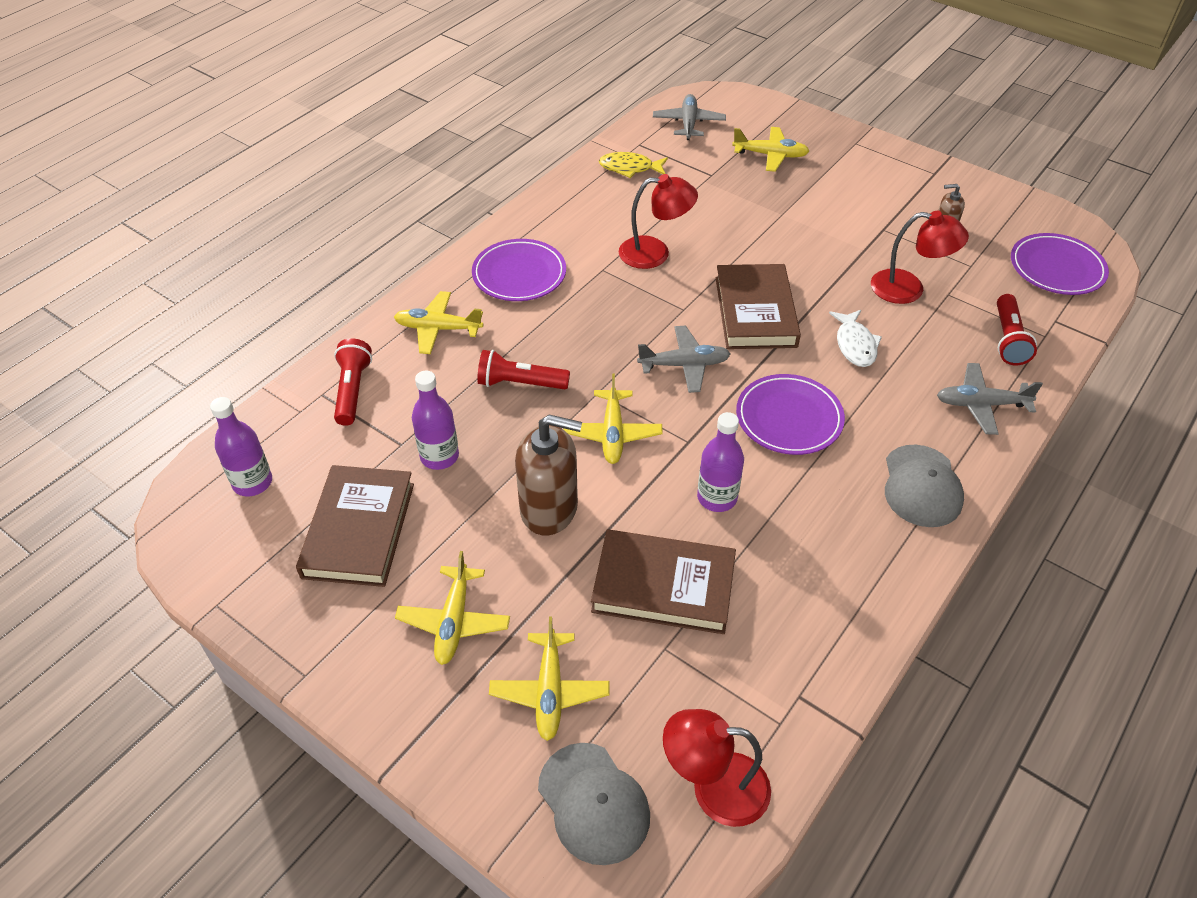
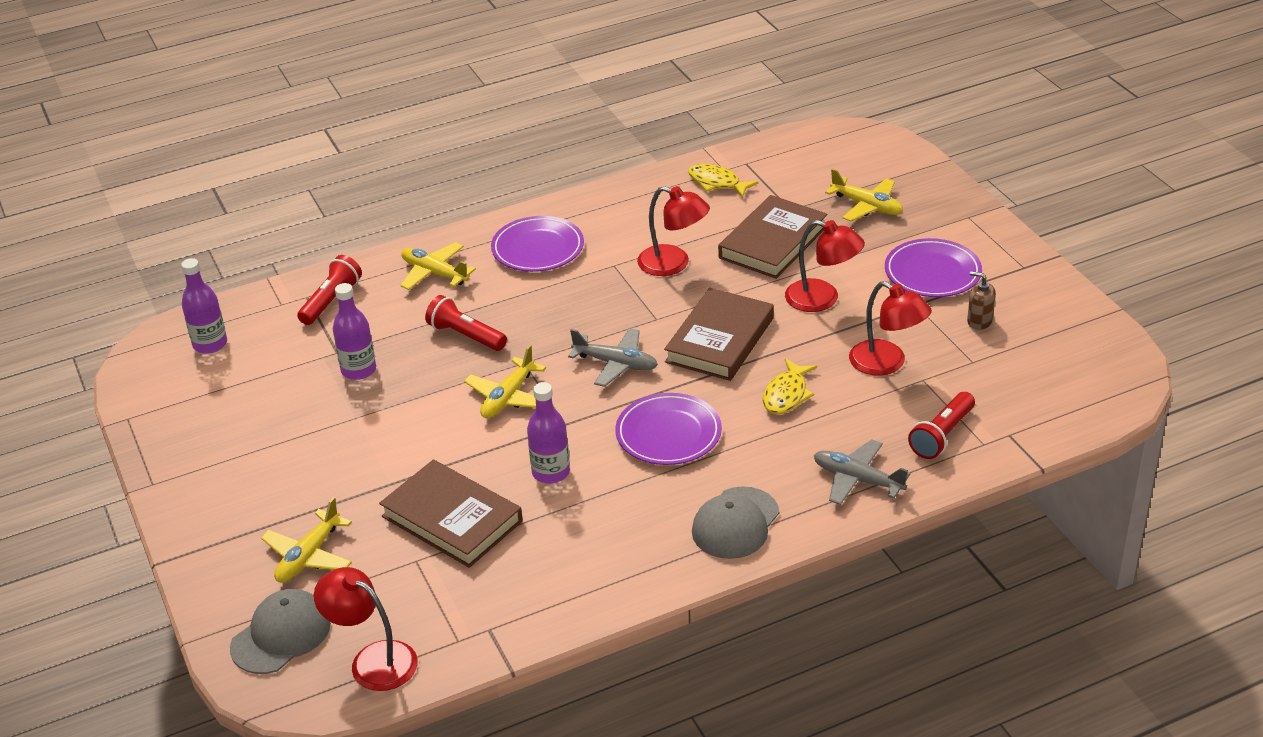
camera: 30 degrees right, 10 degrees down
brown book [296,465,414,587] -> brown book moved to [718,195,827,279]
yellow plane [395,551,510,665] -> none
brown soap dispenser [515,415,582,535] -> none
grey cap [538,743,650,865] -> grey cap turned 135 degrees counterclockwise [230,589,331,674]
grey plane [653,94,726,140] -> none
white fish [829,310,882,367] -> yellow fish [763,358,817,414]
purple plate [1011,233,1109,295] -> purple plate moved to [885,238,982,297]
none -> red lamp [785,220,865,312]

